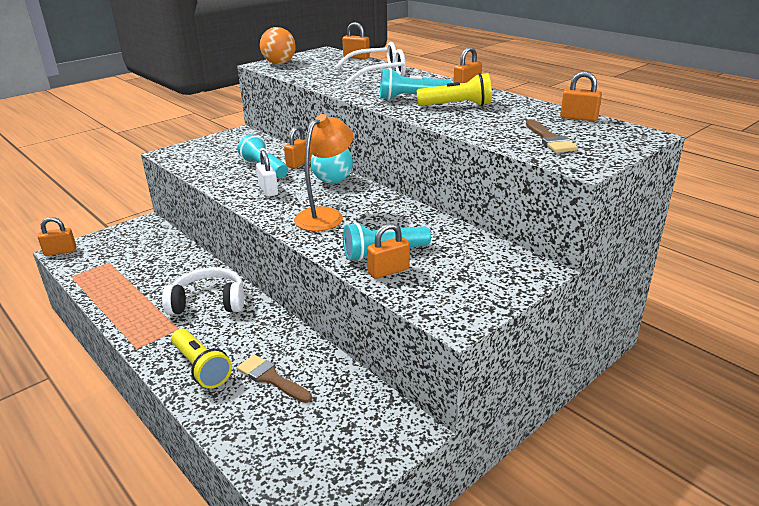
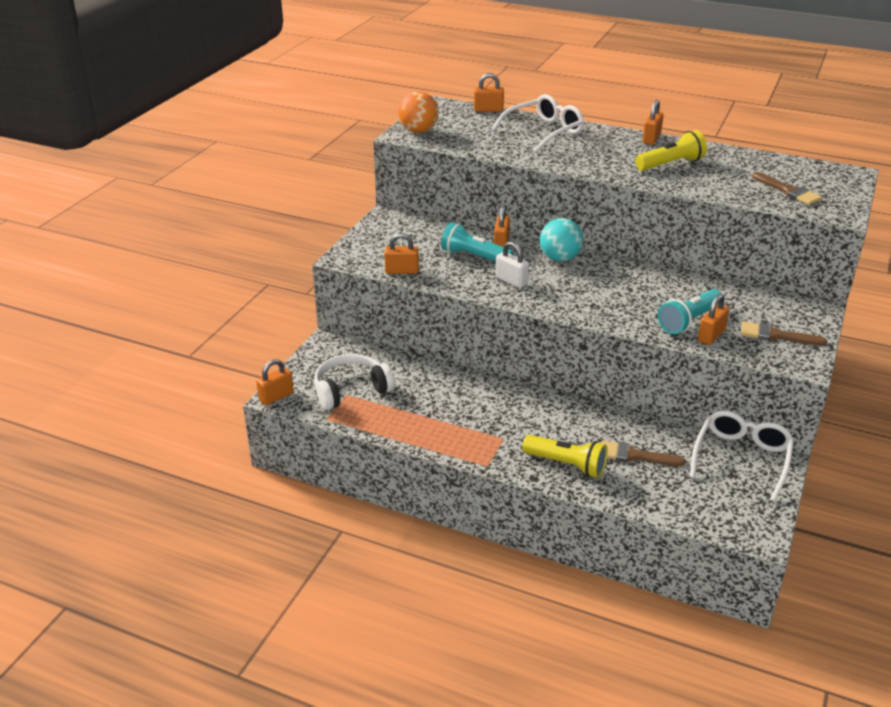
camera: 25 degrees left, 5 degrees up
white headphones [162,267,244,315] -> white headphones moved to [314,354,395,410]
orange lamp [294,114,353,231] -> none
turquoise flashlight [380,68,451,100] -> none
orange padlock [560,71,602,121] -> orange padlock moved to [384,233,419,274]
none -> white glasses [690,410,794,501]
none -> brown brush [741,321,827,346]

